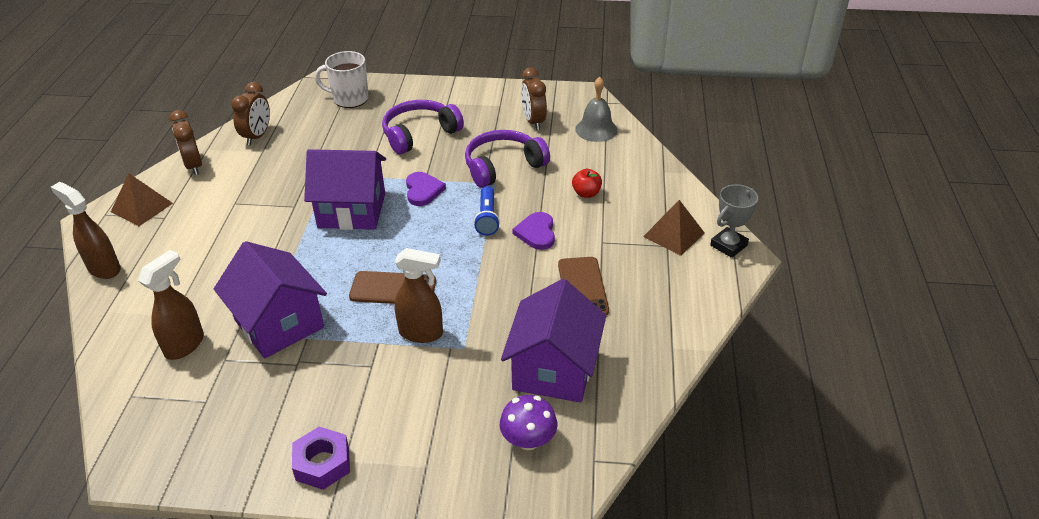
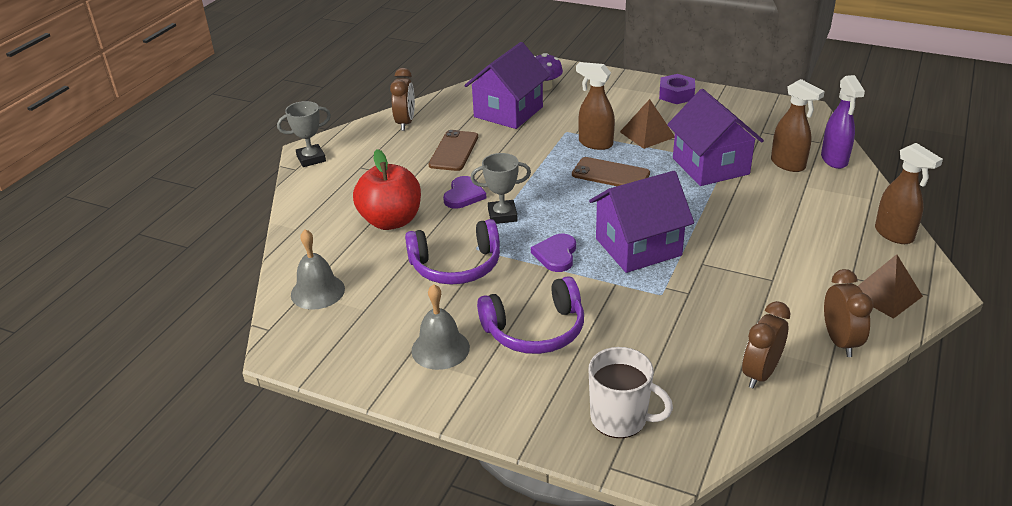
camera: 160 degrees left, 5 degrees down
brown spray bottle [138,250,204,360] -> brown spray bottle turned 90 degrees counterclockwise [771,79,825,172]
purple house [304,149,386,230] -> purple house turned 45 degrees counterclockwise [589,171,694,273]
blue flashlight [474,186,500,236] -> grey trophy [470,153,531,224]
brown clock [521,67,547,130] -> brown clock moved to [390,68,415,131]
red apple [572,169,602,198] -> red apple [353,149,421,230], size x2.12
brown pyramid [643,200,705,256] -> brown pyramid moved to [620,99,675,149]
none -> grey bell [411,284,470,370]
none -> purple spray bottle [821,75,865,169]

